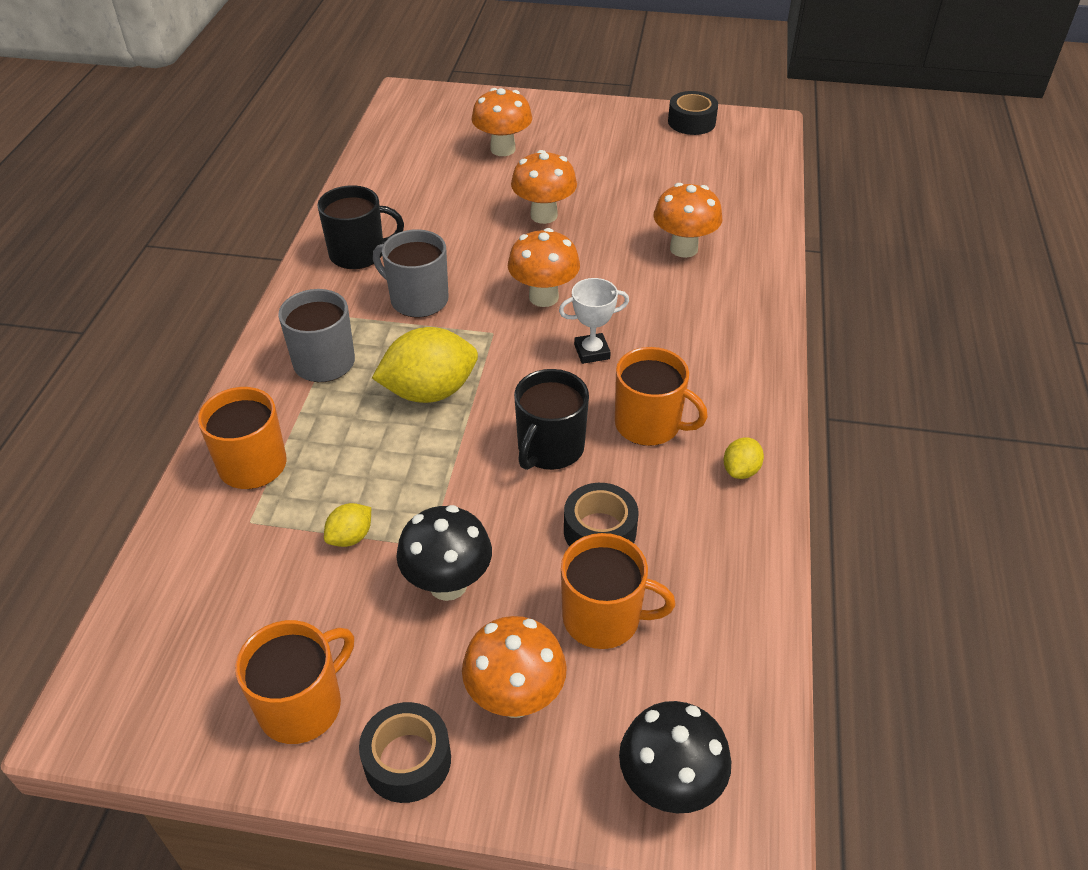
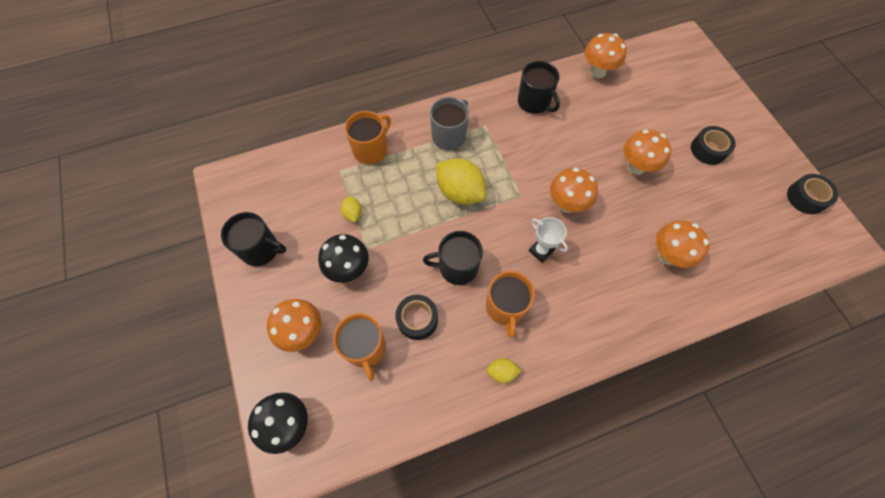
camera: 60 degrees right, 20 degrees up
orange mug [235,620,354,744] -> black mug [221,212,286,266]
yellow lemon [324,503,371,547] -> yellow lemon turned 60 degrees clockwise [341,196,362,222]
black tape [359,702,451,803] -> black tape moved to [691,126,736,165]
grey mug [373,229,448,318] -> none
orange mushroom [472,88,532,156] -> orange mushroom moved to [585,33,627,78]

